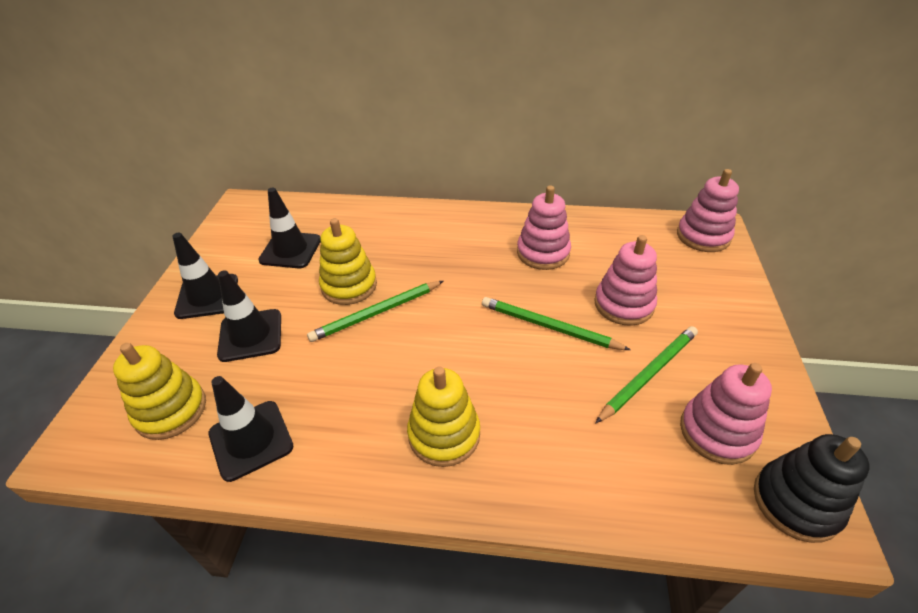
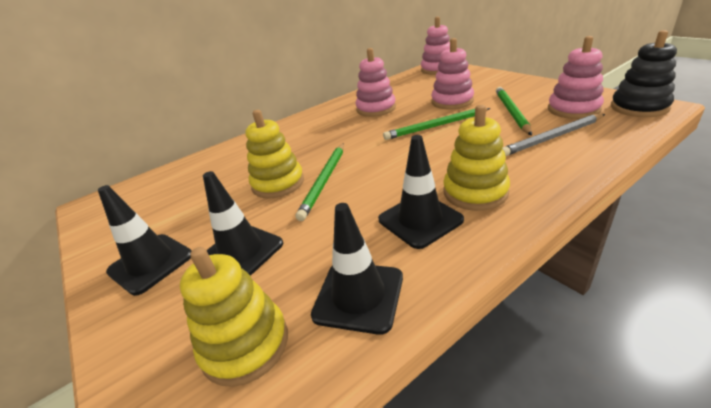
camera: 40 degrees left, 10 degrees down
black traffic cone [258,188,321,268] -> black traffic cone moved to [378,135,464,249]
none -> grey pencil [502,114,605,156]

